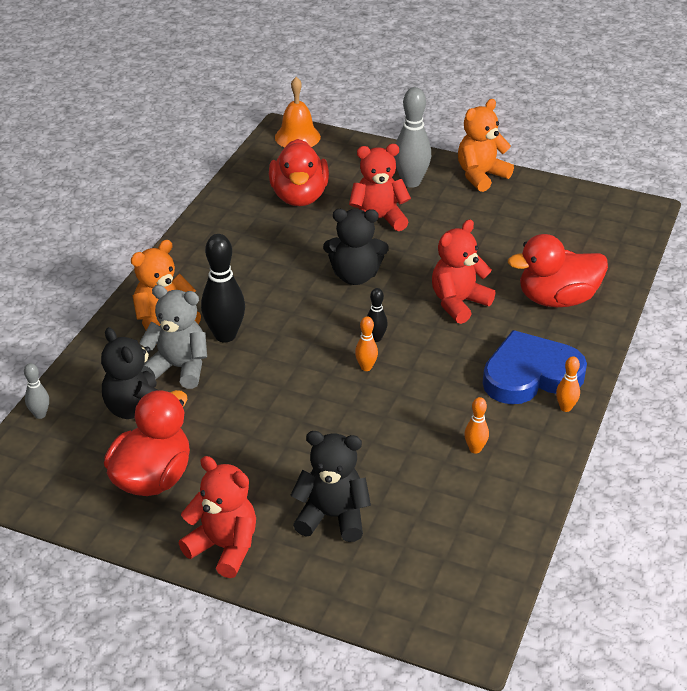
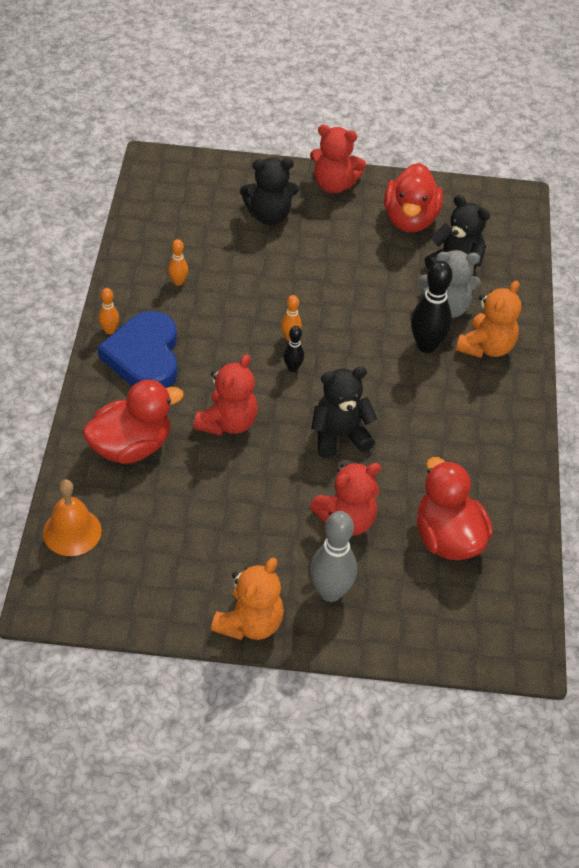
camera: 160 degrees right, 10 degrees up
grey bowling pin [24,363,49,419] -> none
orange bell [275,77,321,148] -> orange bell moved to [43,479,102,556]
blue heart [483,330,587,404] -> blue heart turned 120 degrees clockwise [98,311,177,388]

